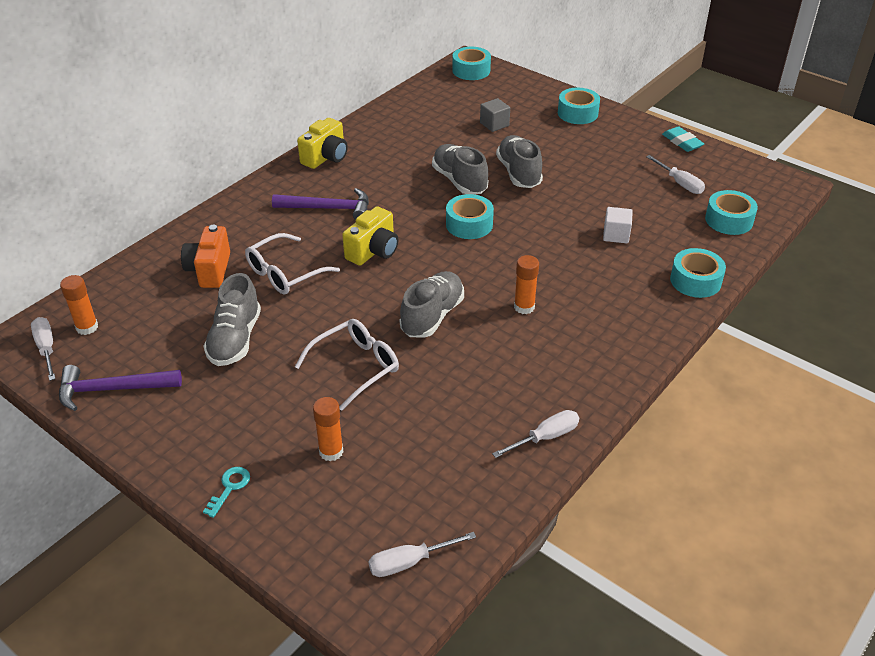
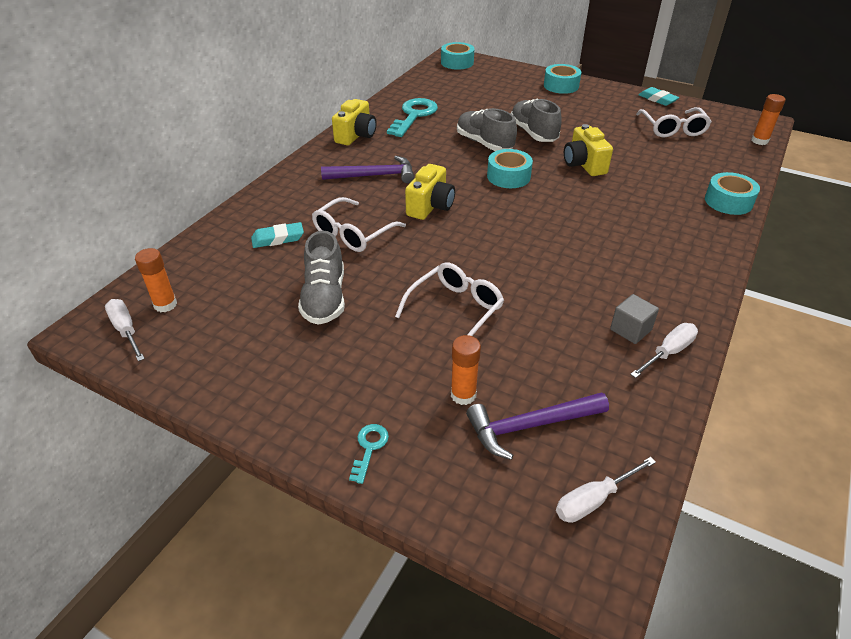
camera: 10 degrees left, 0 degrees up
purple hammer [59,365,182,411] -> purple hammer moved to [466,392,609,460]
orange camera [181,225,230,288] -> turquoise eraser [251,222,304,248]
grey shoe [400,271,464,338] -> none
grey cube [480,98,510,132] -> grey cube moved to [610,294,659,344]
orange glue stick [514,255,539,314] -> orange glue stick moved to [751,94,786,145]
white cube [603,207,633,243] -> none
white screwdriver [646,155,705,194] -> white glasses [636,107,712,138]
turquoise tape [705,190,758,235] -> none
none -> turquoise key [387,98,438,137]
none -> yellow camera [564,124,613,176]

